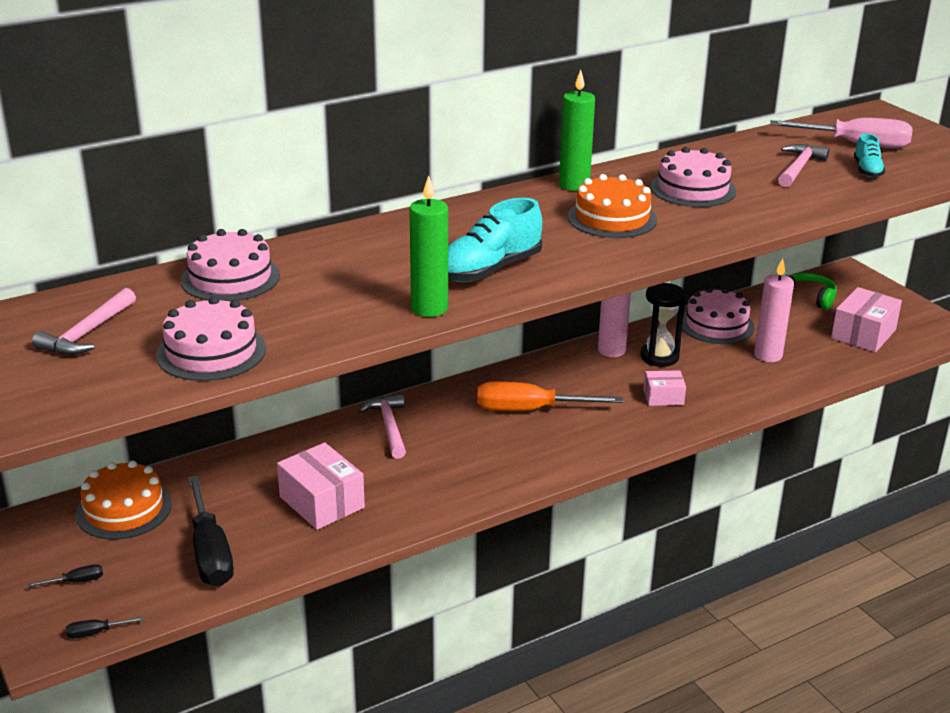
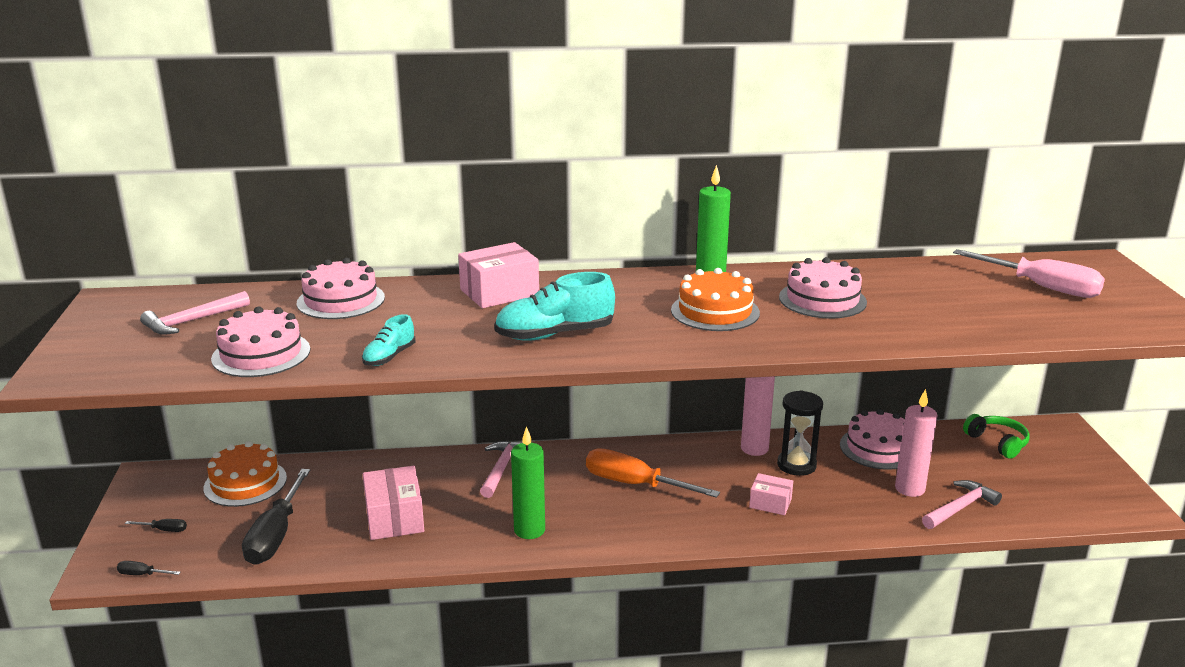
camera: 25 degrees right, 5 degrees down
green candle [409,175,448,317] -> green candle moved to [511,426,545,539]
pink hammer [778,144,830,187] -> pink hammer moved to [922,480,1002,529]
pink box [831,287,902,352] -> pink box moved to [458,242,539,308]
turquoise shoe [854,133,885,178] -> turquoise shoe moved to [362,314,415,366]

